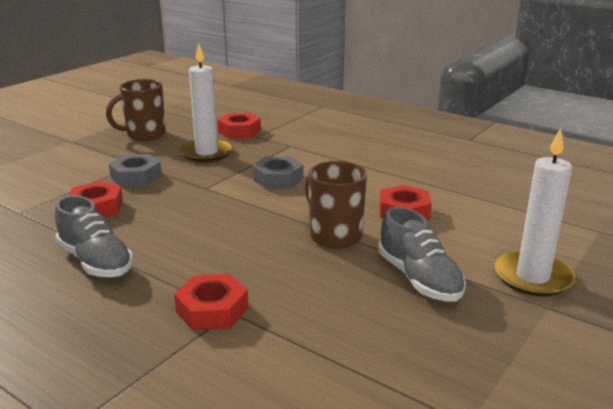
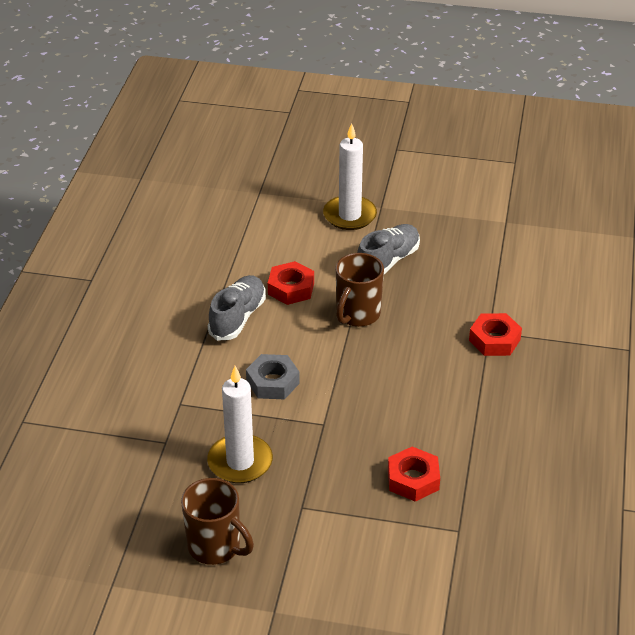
camera: 115 degrees left, 15 degrees up
grey shoe [55,195,133,277] -> grey shoe moved to [208,275,266,341]
grey nut [109,154,162,187] -> none
red nut [217,112,261,139] -> none

